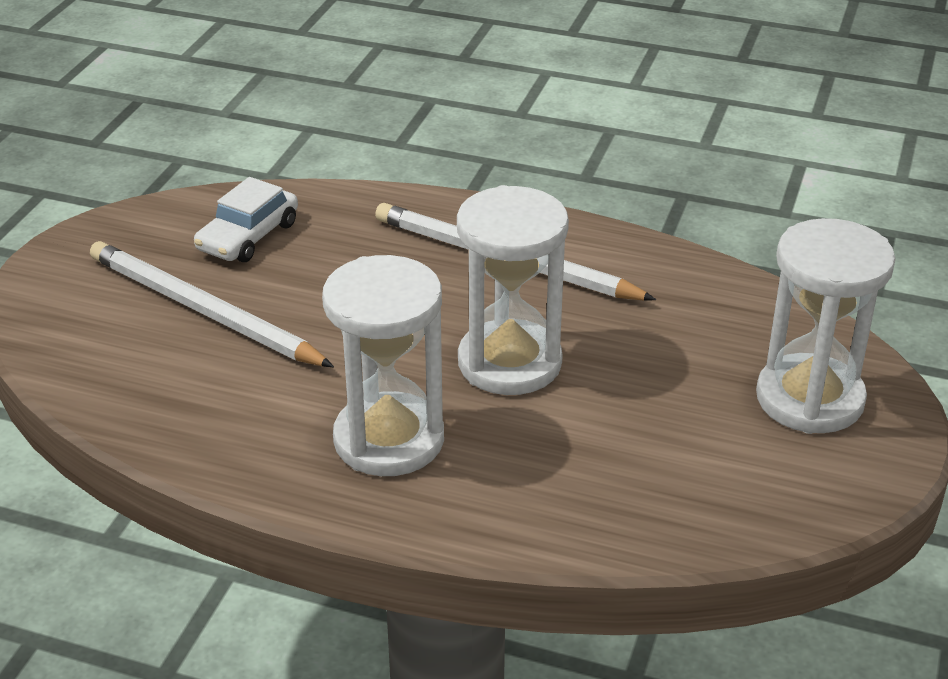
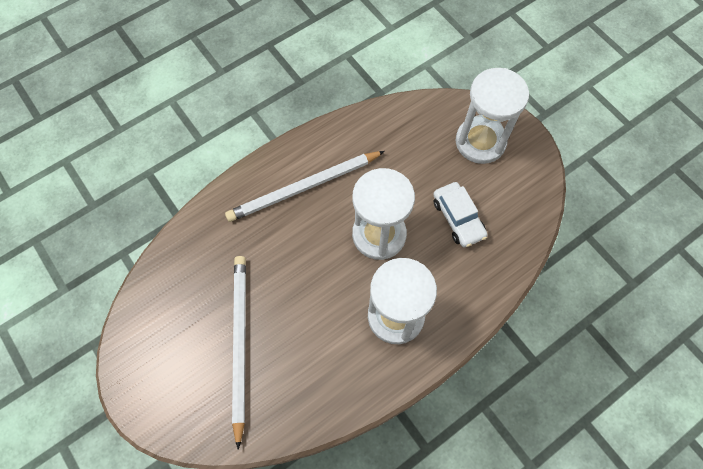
camera: 55 degrees left, 30 degrees up
white pencil [90,241,334,367] -> white pencil turned 105 degrees clockwise [232,256,246,450]
white car [194,177,298,262] -> white car moved to [433,182,487,247]

